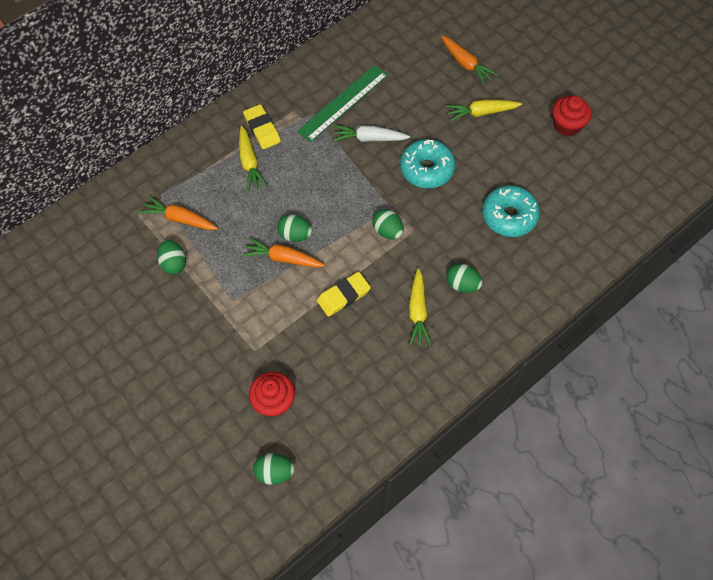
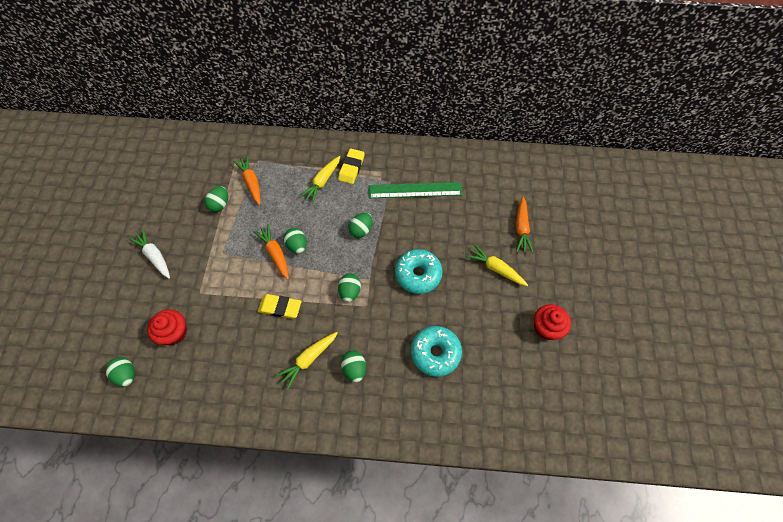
camera: 45 degrees right, 0 degrees up
white carrot [332,125,410,142] -> white carrot moved to [128,229,170,279]
none -> green egg [348,213,373,238]

